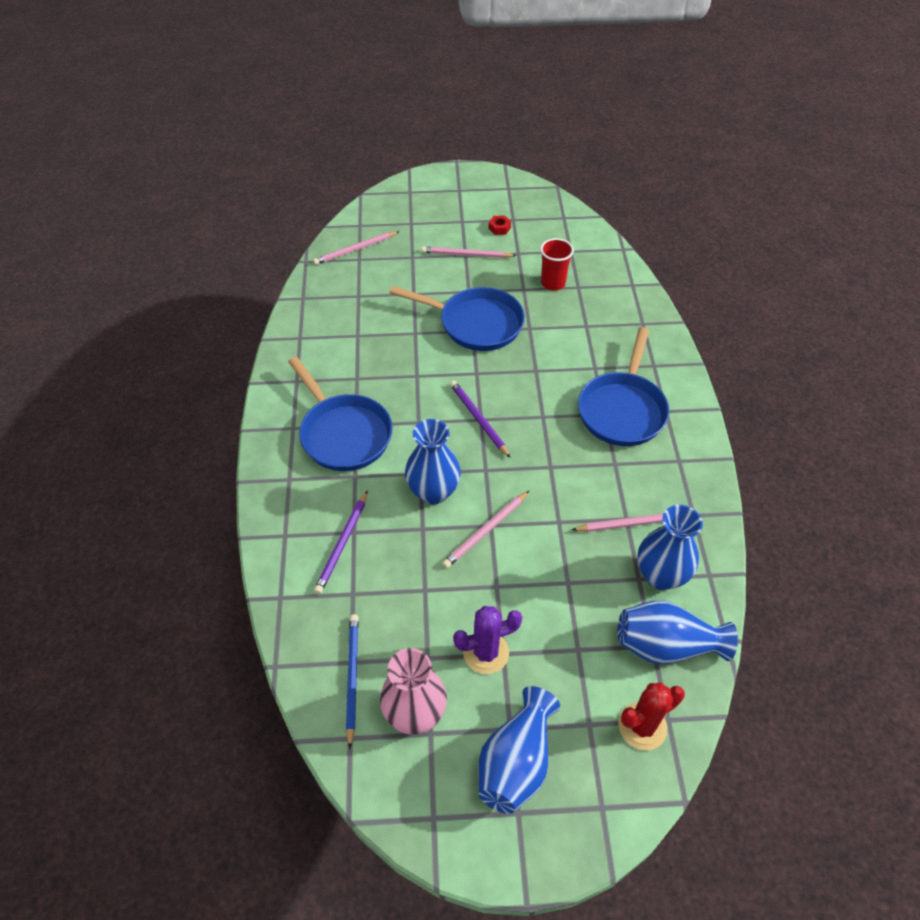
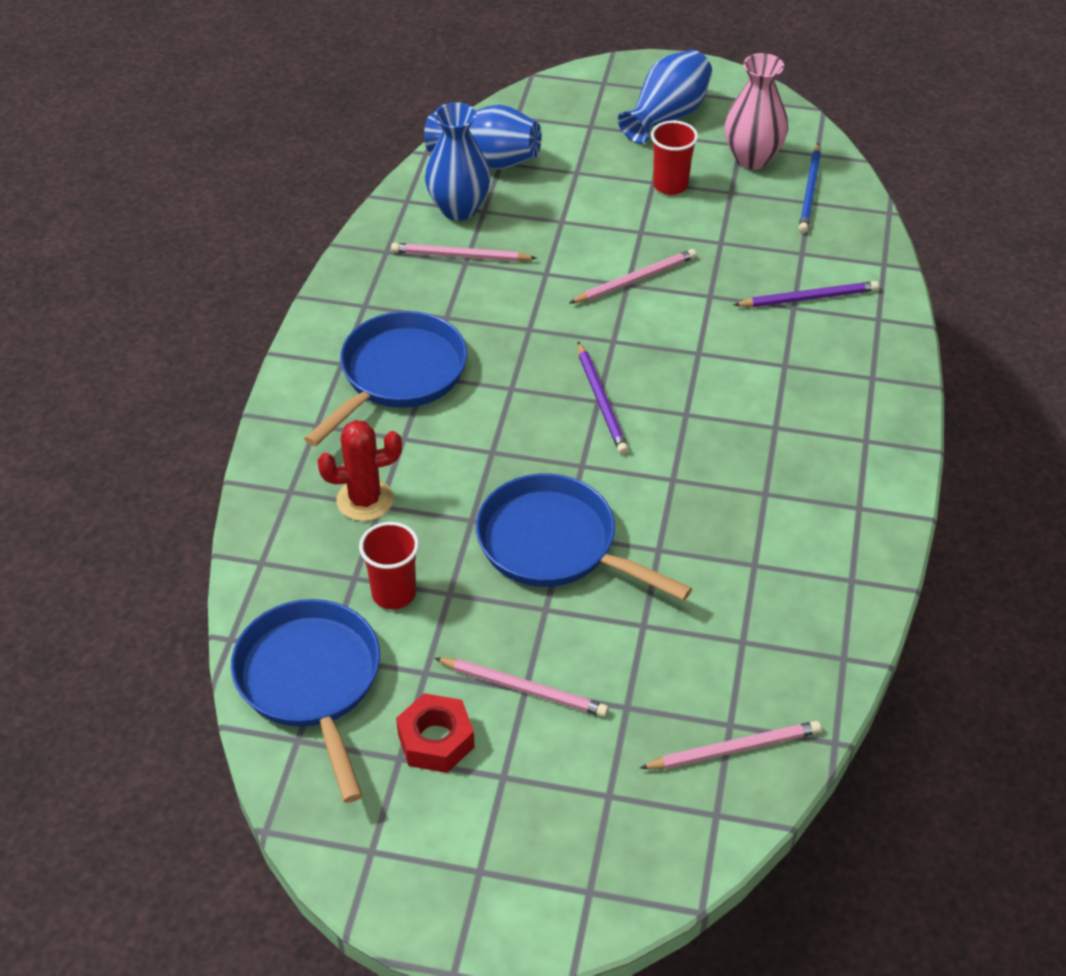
camera: 165 degrees left, 5 degrees down
blue pan [288,357,393,471] -> blue pan moved to [231,599,380,803]
purple pencil [314,490,368,594] -> purple pencil turned 45 degrees clockwise [734,281,879,307]
blue vase [405,419,461,505] -> none
purple cactus [453,606,522,674] -> red cup [651,120,698,195]
red nut [489,215,511,235] -> red nut [396,693,475,773], size x1.72
red cactus [618,682,685,750] -> red cactus moved to [317,420,402,521]

